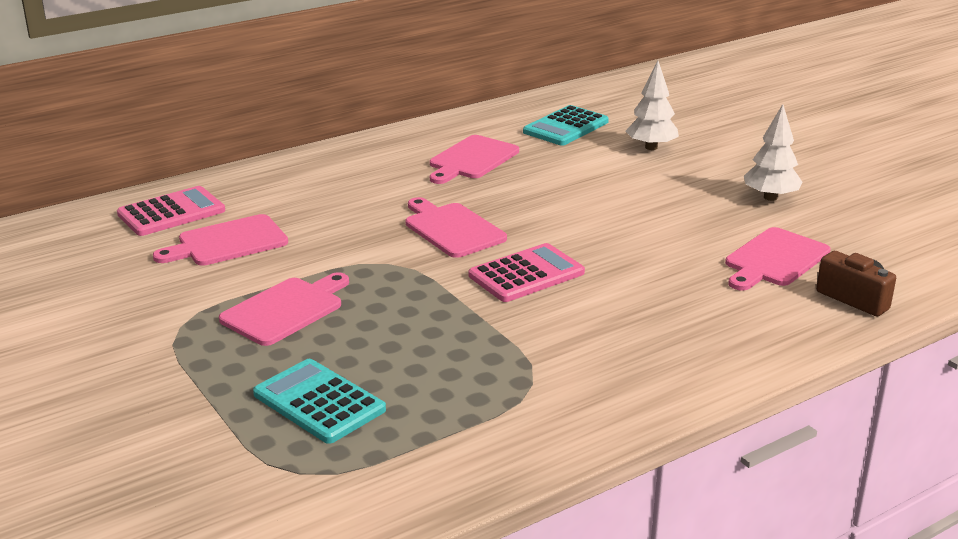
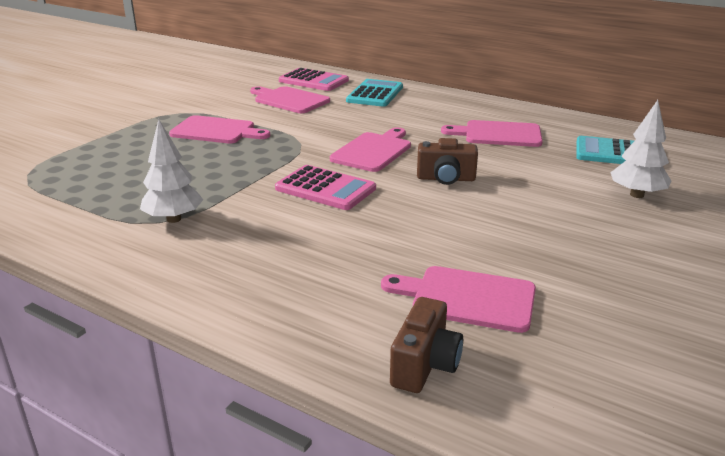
camera: 65 degrees right, 0 degrees up
turquoise calculator [253,359,386,444] -> turquoise calculator moved to [346,79,403,107]
white tree [744,104,803,201] -> white tree moved to [140,119,203,223]
none -> brown camera [417,138,478,185]

